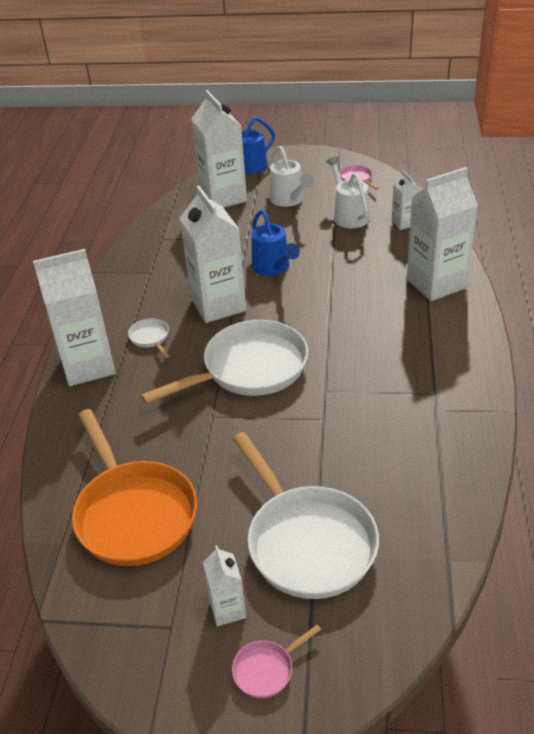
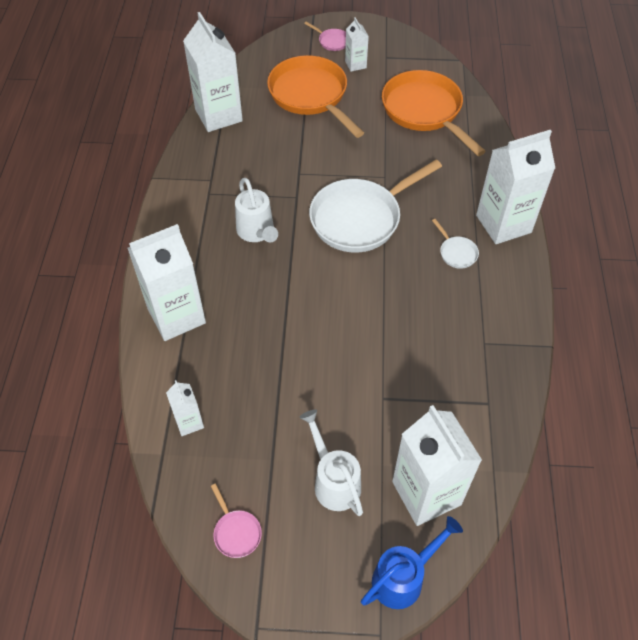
camera: 175 degrees right, 15 degrees up
white carton [179,186,246,323] -> white carton moved to [183,12,243,132]
white pan [232,432,379,599] -> orange pan [267,55,364,138]
pink pan [232,625,321,698] -> pink pan turned 75 degrees clockwise [304,21,346,51]
blue watering can [251,210,300,276] -> none
white watering can [326,156,369,229] -> white watering can moved to [235,178,278,242]

